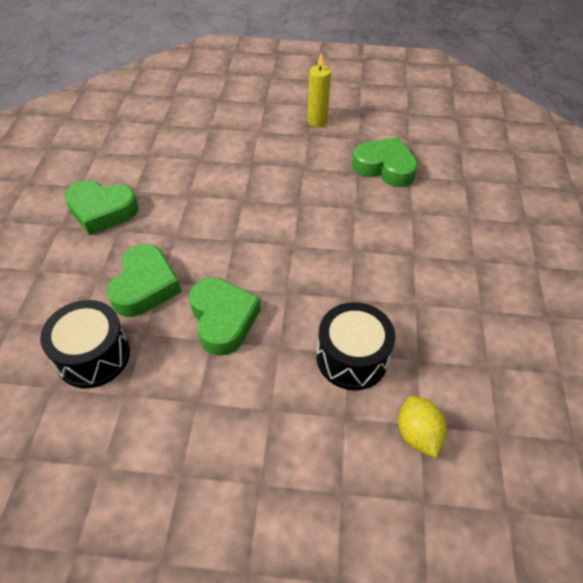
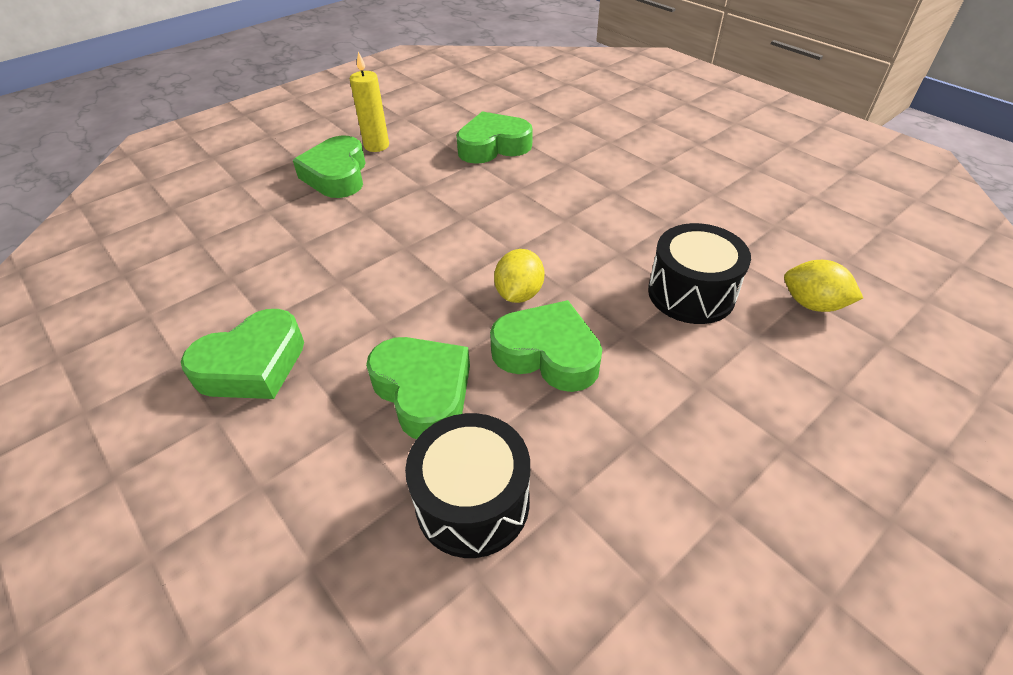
camera: 45 degrees left, 5 degrees down
none -> green heart [293,136,366,198]
none -> yellow lemon [494,249,544,303]

